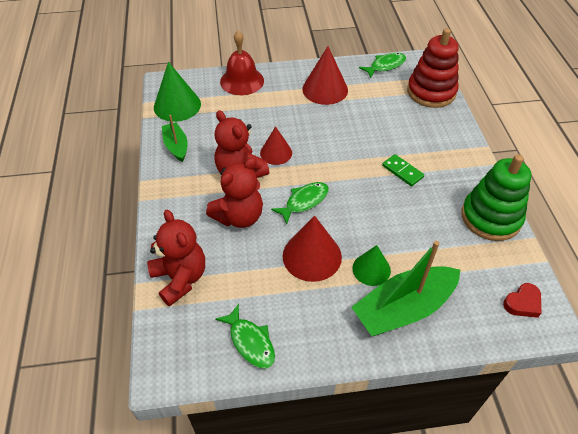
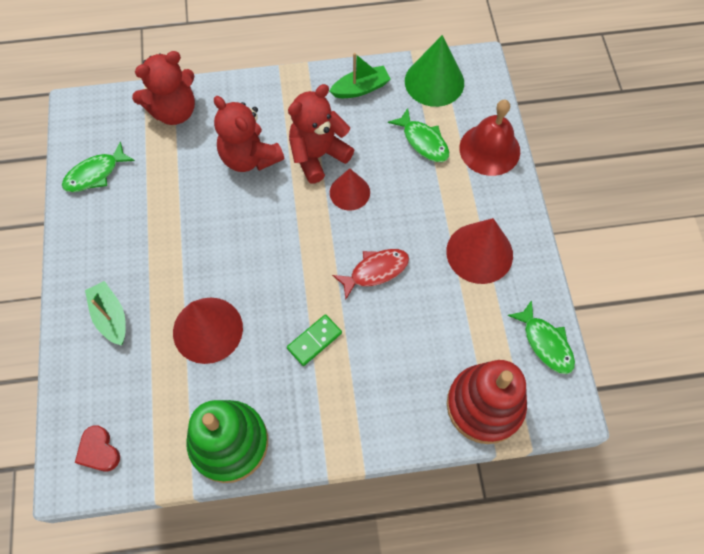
camera: 90 degrees right, 15 degrees up
green fish [271,182,329,224] -> green fish moved to [388,108,449,162]
red cone [283,215,342,282] -> red cone moved to [173,298,243,364]
green boat [351,241,460,336] -> green boat [85,281,126,345], size x0.55
green cone [352,245,391,286] -> none
none -> red fish [332,249,409,300]

